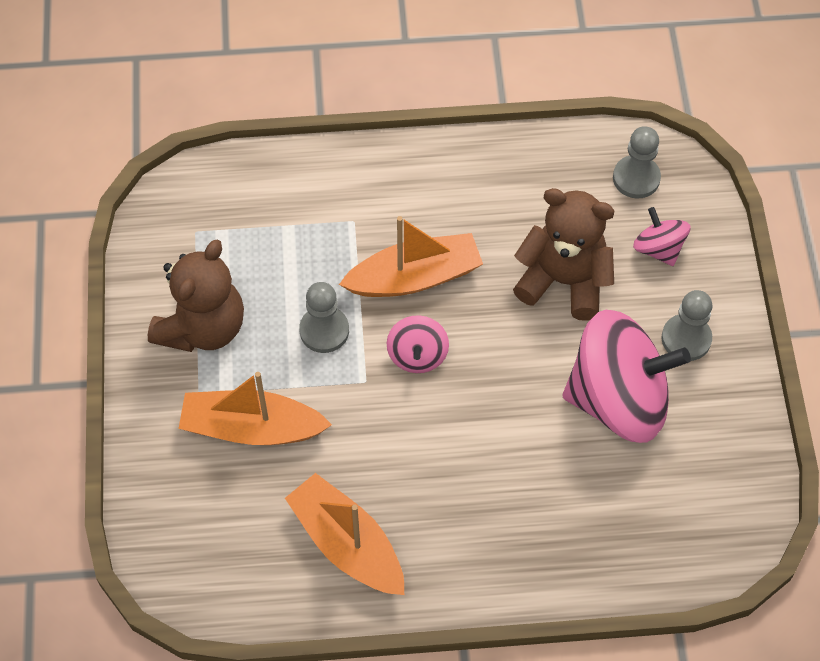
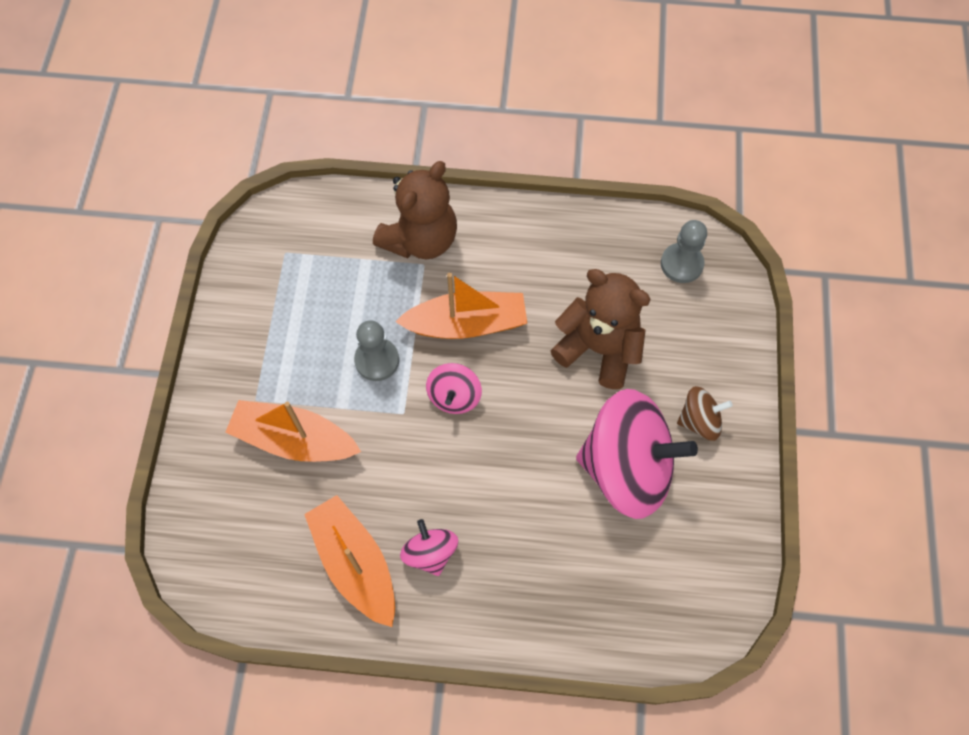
camera: 10 degrees right, 5 degrees up
brown teddy bear [148,240,244,352] -> brown teddy bear moved to [373,161,457,259]
pink spinning top [633,207,691,266] -> pink spinning top moved to [400,519,458,576]
grey pawn [661,290,712,361] -> brown spinning top [677,386,733,441]

